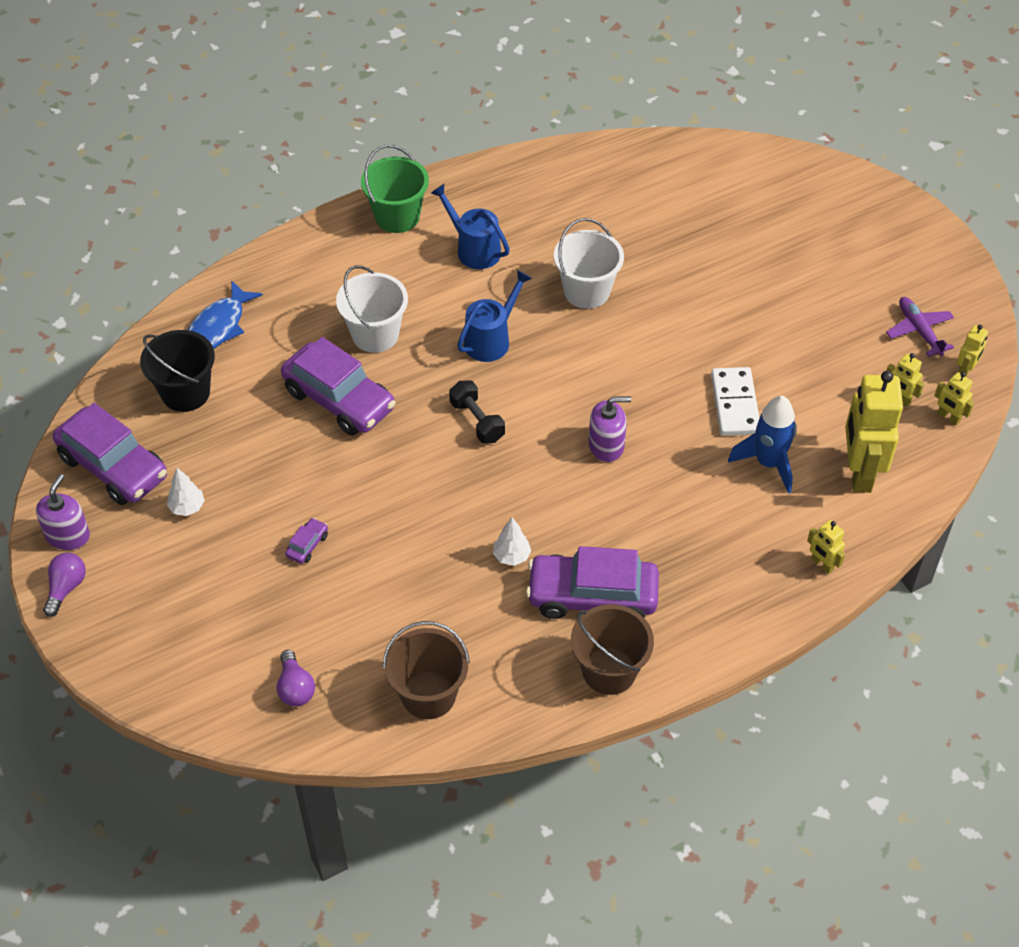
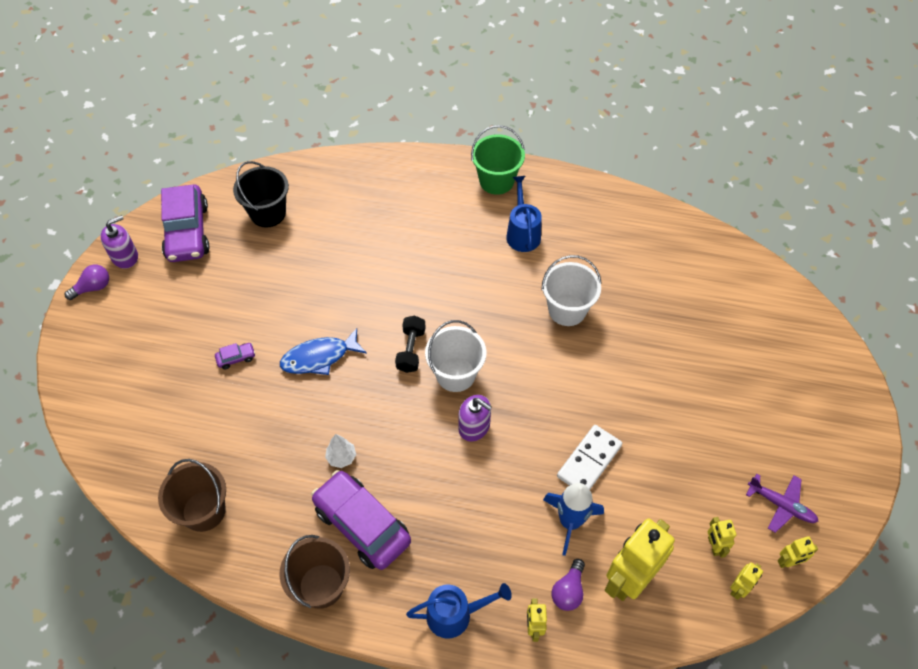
camera: 40 degrees right, 5 degrees up
white tree [167,468,205,516] -> none
blue fish [188,281,263,349] -> blue fish moved to [280,328,367,375]
purple light bulb [277,650,315,707] -> purple light bulb moved to [552,559,585,611]
purple car [281,337,396,436] -> none
white bucket [336,265,408,353] -> white bucket moved to [425,320,486,392]
blue watering can [457,270,532,362] -> blue watering can moved to [406,583,512,639]
purple plane [886,297,954,357] -> purple plane turned 105 degrees clockwise [746,474,819,533]
yellow robot [934,372,974,426] -> yellow robot turned 135 degrees counterclockwise [730,562,763,600]

